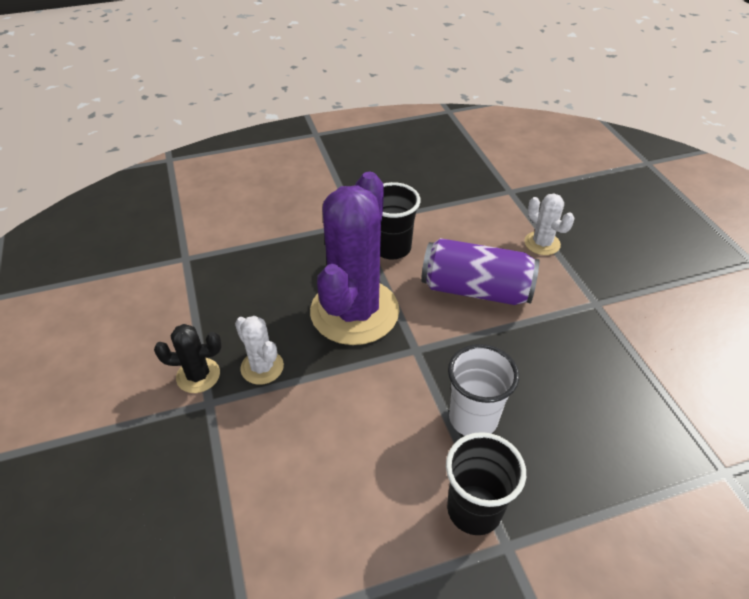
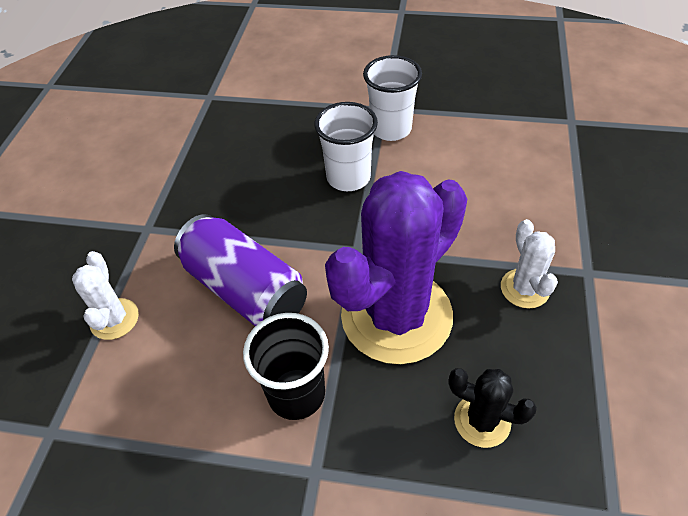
camera: 150 degrees left, 5 degrees up
black cactus [154,324,222,393] -> black cactus moved to [449,368,537,448]
black cup [446,432,526,535] -> white cup [363,55,422,141]

